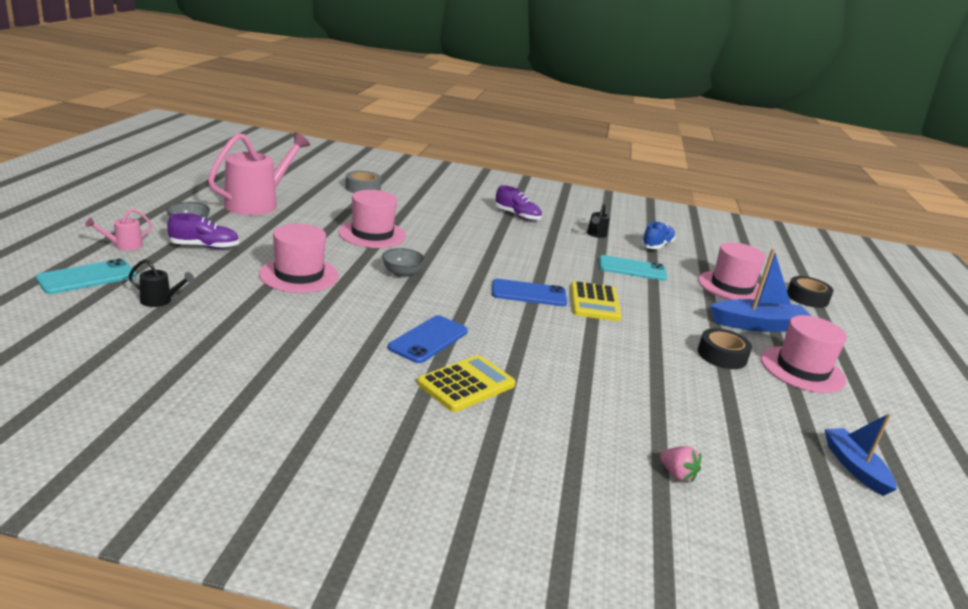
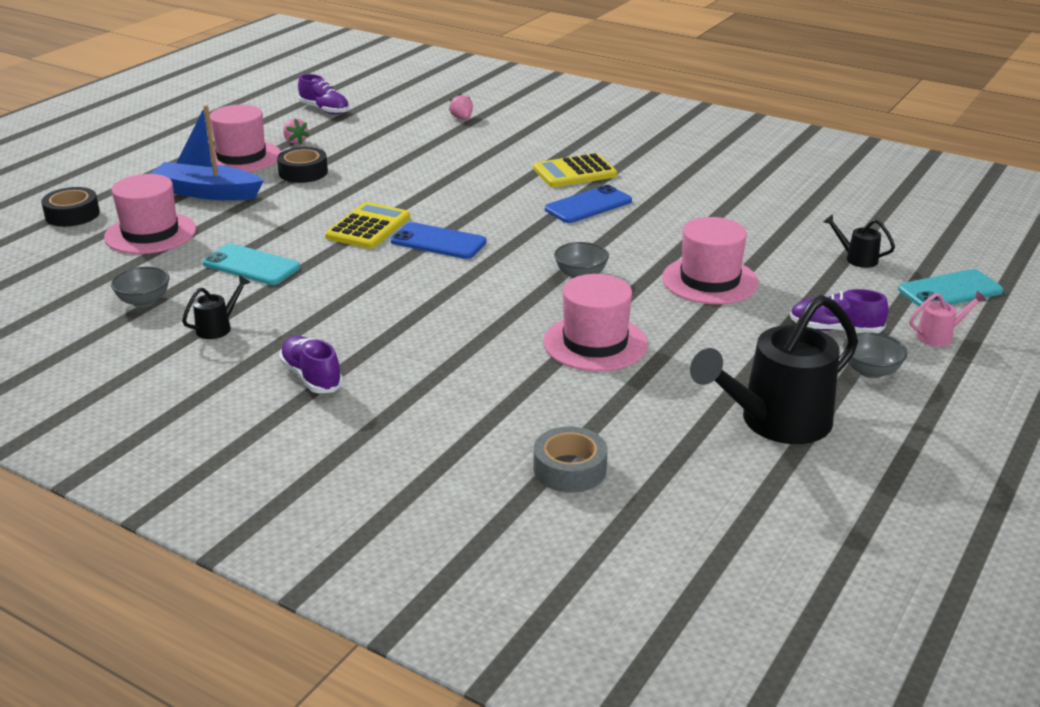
camera: 155 degrees left, 5 degrees up
pink watering can [208,132,310,215] -> black watering can [690,295,858,444]
blue shoe [641,222,676,249] -> grey bowl [111,267,170,307]
blue boat [824,413,897,496] -> purple shoe [298,74,349,114]
none -> pink strawberry [283,118,309,145]

